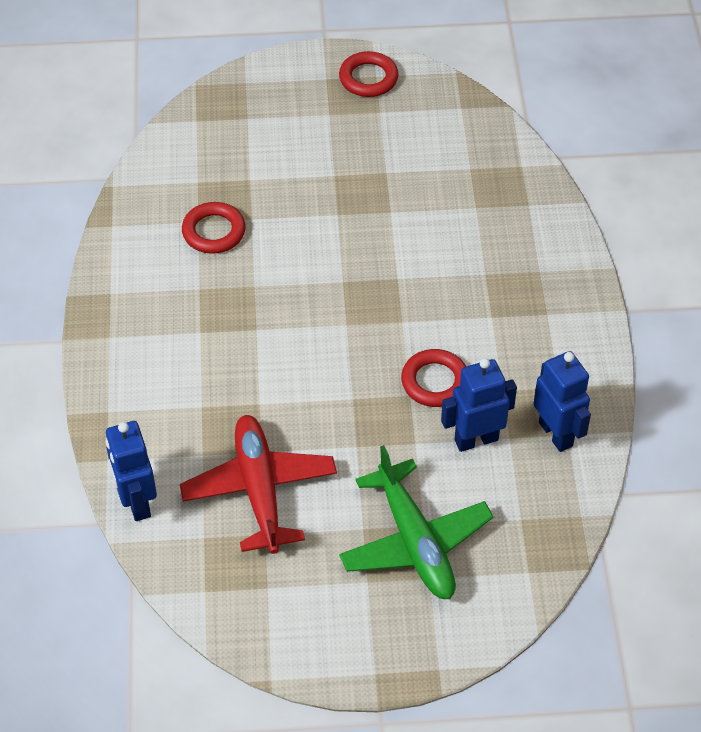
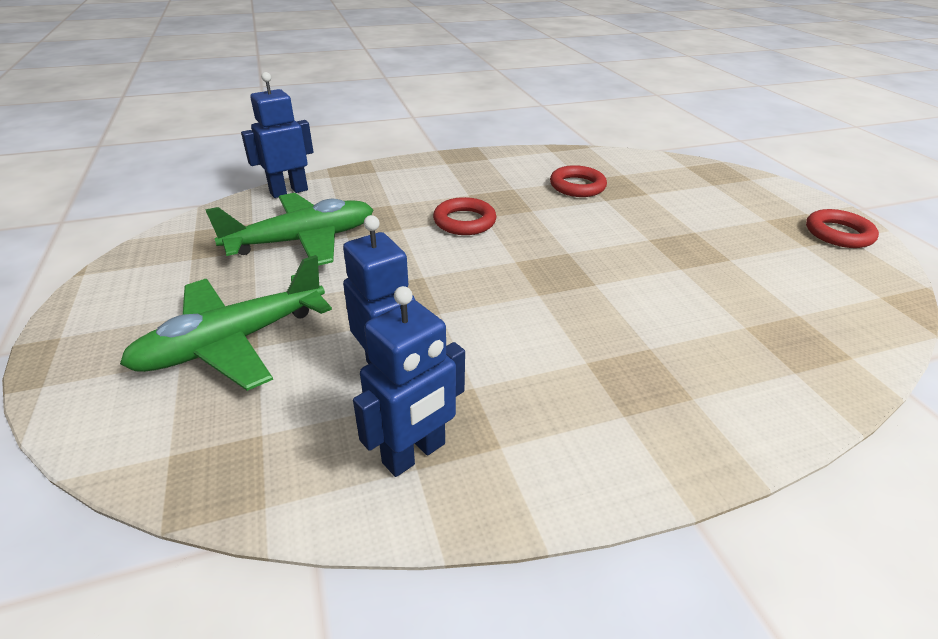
camera: 75 degrees right, 15 degrees down
red plane [180,415,337,554] -> green plane [205,193,373,266]
red ring [401,349,466,407] -> red ring moved to [433,197,496,235]

